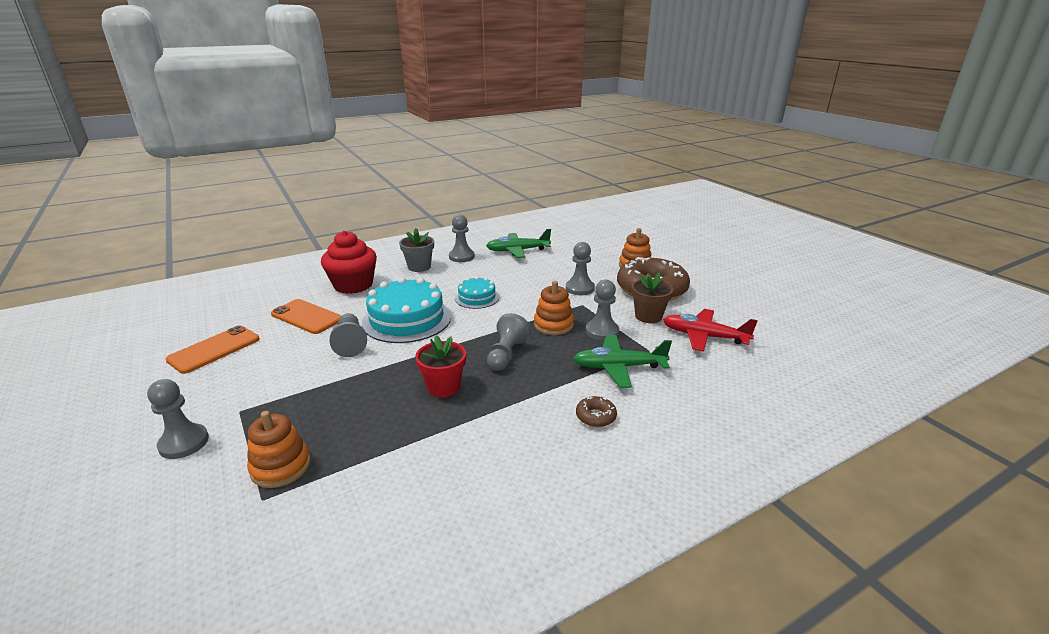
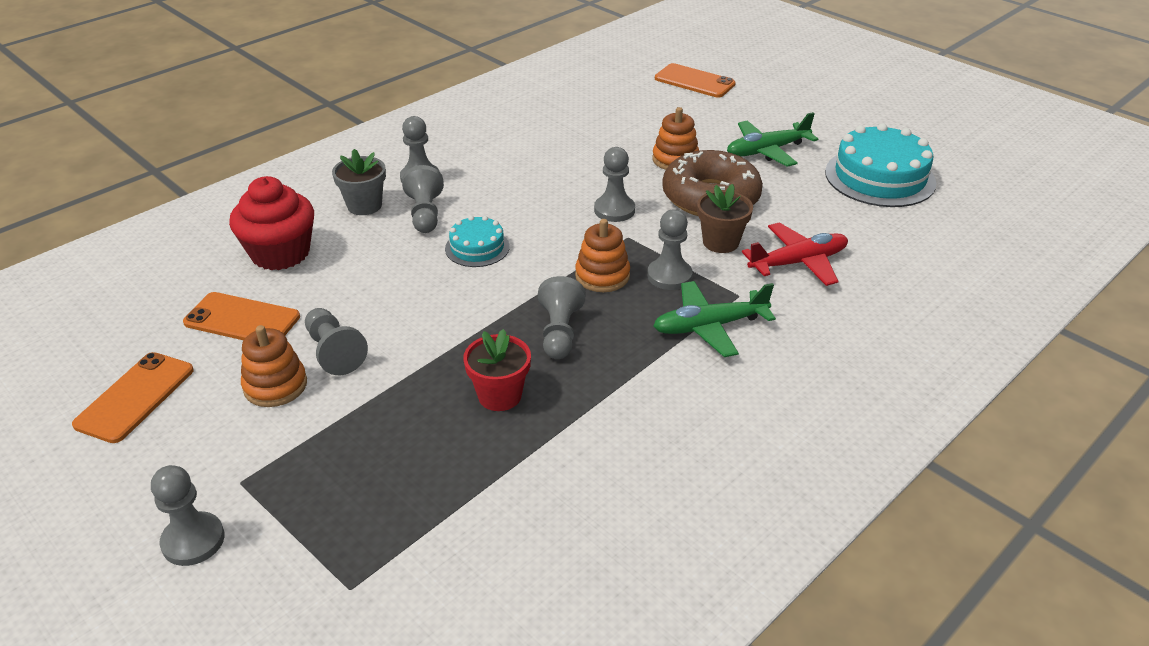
camera: 15 degrees left, 10 degrees up
orange stacking toy [247,411,311,488] -> orange stacking toy moved to [241,325,307,407]
turquoise cake [362,277,451,343] -> turquoise cake moved to [825,123,936,207]
green plane [486,229,551,258] -> green plane moved to [727,112,818,167]
brown donut [576,396,617,427] -> none
red plane [663,309,758,351] -> red plane turned 150 degrees clockwise [742,222,848,286]
none -> grey pawn [402,165,444,233]
none -> orange phone [655,63,736,97]

